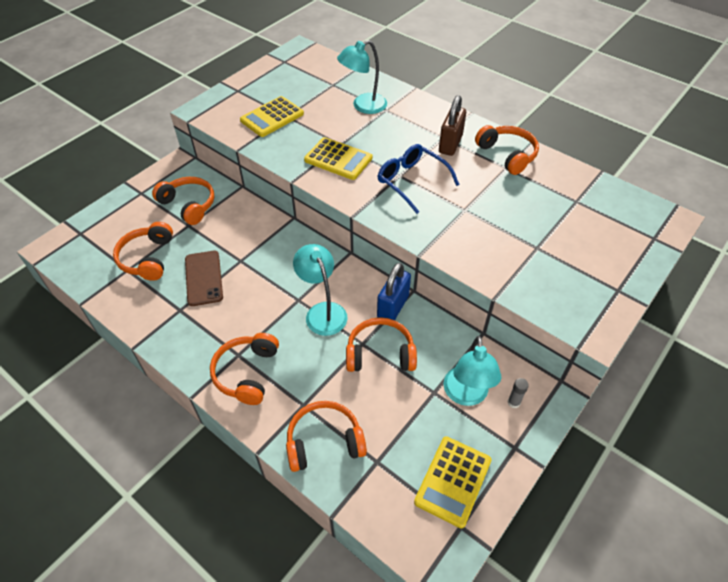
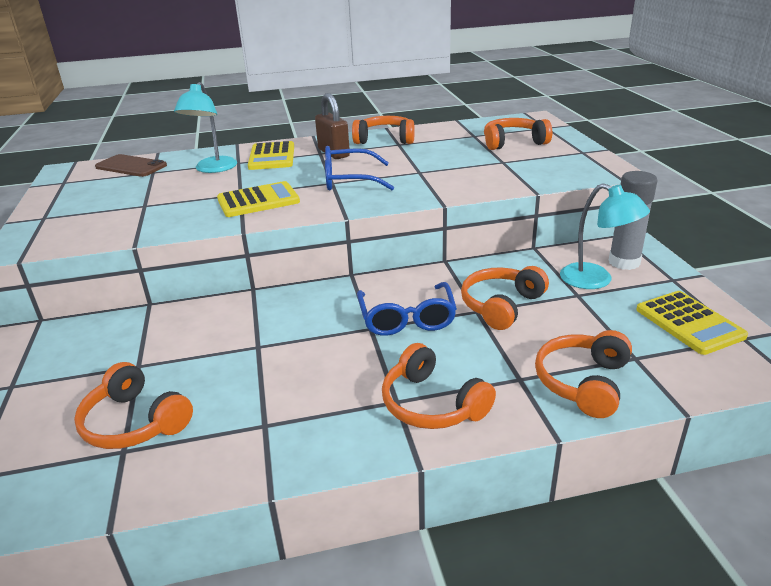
camera: 50 degrees left, 20 degrees down
orange headphones [152,177,214,225] -> orange headphones moved to [484,118,552,150]
brown phone [185,251,223,306] -> brown phone moved to [95,154,167,177]
yellow calculator [240,96,304,137] -> yellow calculator moved to [248,141,294,170]
turquoise lamp [293,244,347,336] -> blue glasses [357,282,457,336]
blue padlock [377,263,411,320] -> none
grey glue stick [508,378,529,409] -> grey glue stick [609,171,658,270], size x2.26

